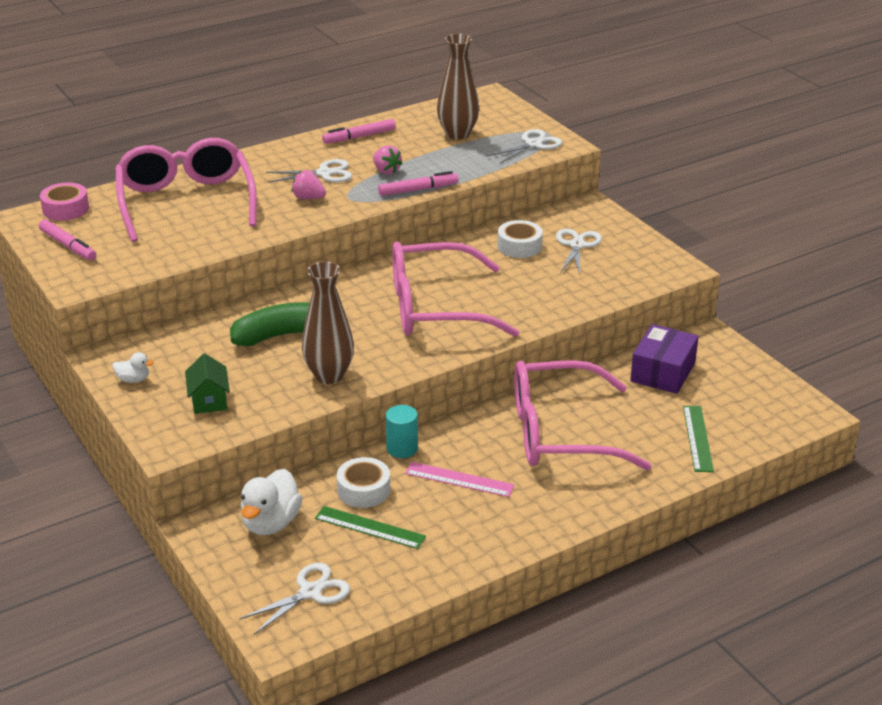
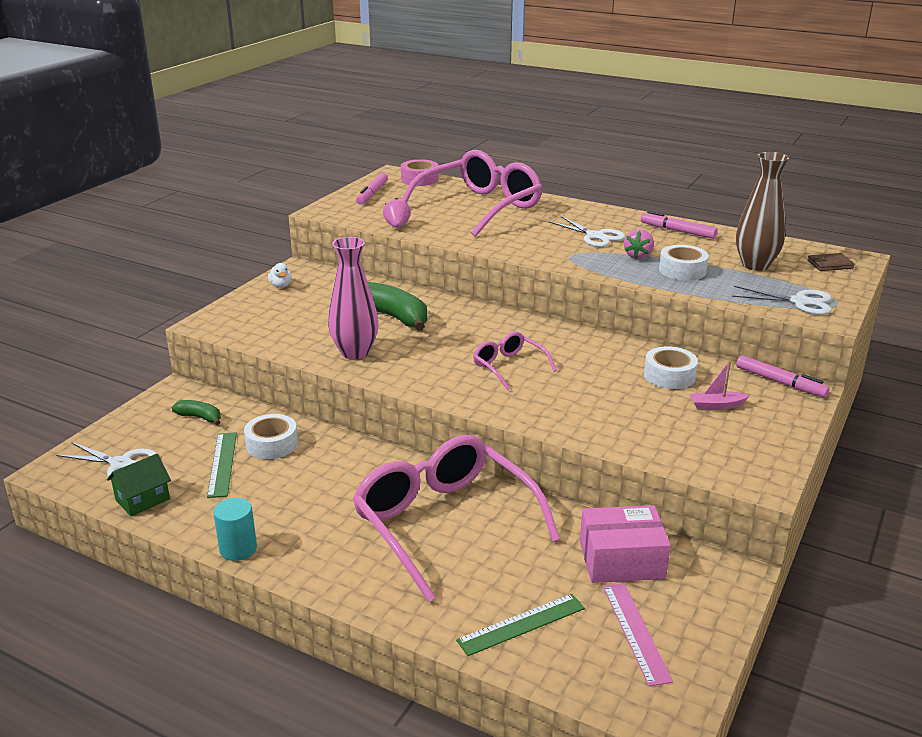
camera: 60 degrees right, 5 degrees down
green house [185,353,230,414] -> green house moved to [107,454,171,516]
white duck [241,469,302,535] -> green banana [172,400,221,425]
pink strawberry [291,170,326,199] -> pink strawberry moved to [383,198,411,228]
brown vase [302,262,354,384] -> pink vase [328,237,379,360]
pink marker [378,171,459,196] -> pink marker moved to [736,355,830,398]
turquoise cylinder [386,405,418,458] -> turquoise cylinder moved to [213,498,257,561]
pink glasses [392,242,519,337] -> pink glasses [473,331,557,390], size x0.47
pink ruler [405,462,515,497] -> pink ruler moved to [603,583,673,686]
white scissors [556,229,602,274] -> pink boat [689,361,750,410]
purple box [630,324,699,394] -> pink box [580,505,671,583]
none -> white tape [659,245,709,281]
none -> brown wallet [807,253,855,271]

